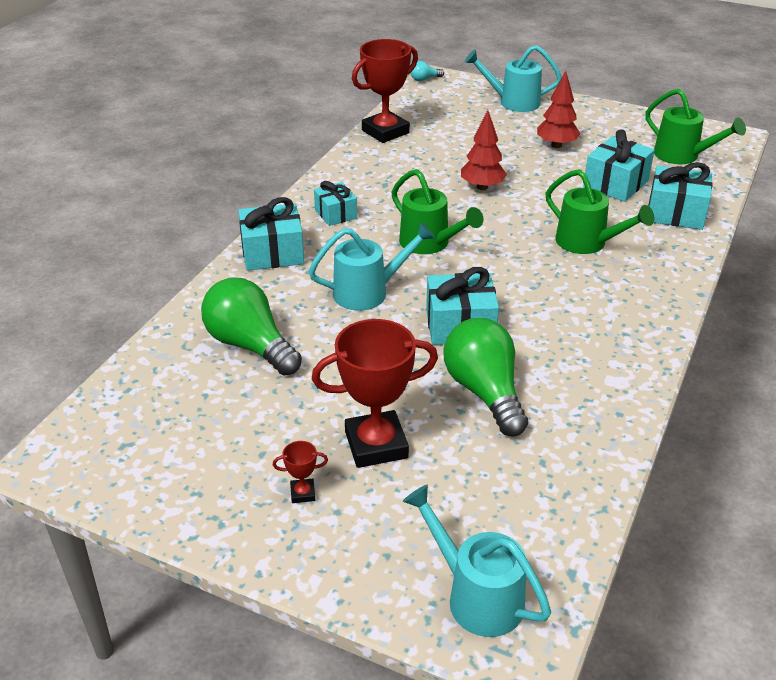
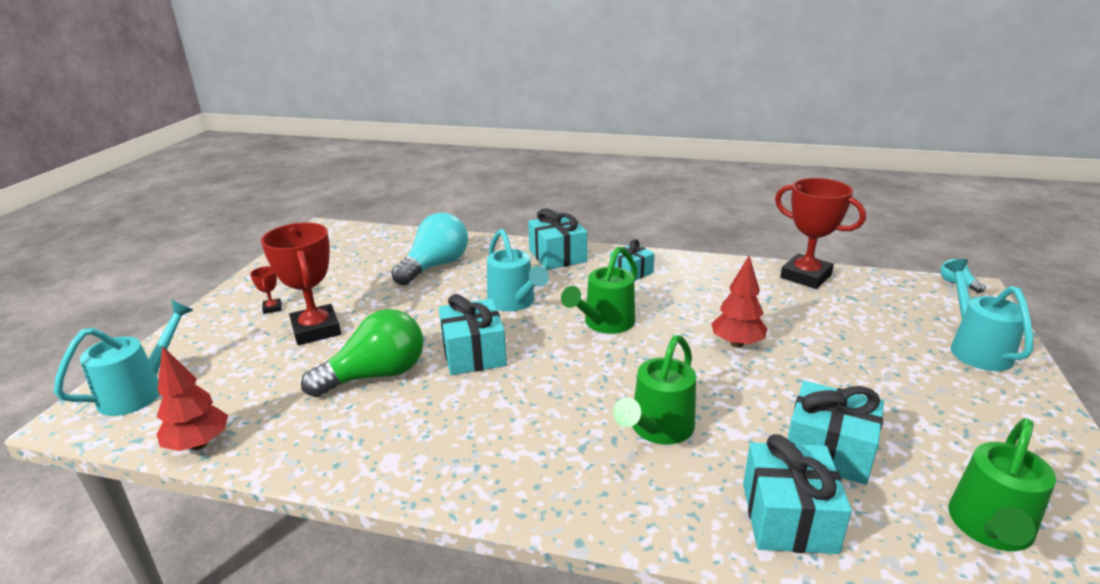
camera: 80 degrees right, 10 degrees down
green light bulb [201,278,302,376] -> turquoise light bulb [391,213,468,286]
red tree [537,71,581,148] -> red tree moved to [157,347,228,451]

